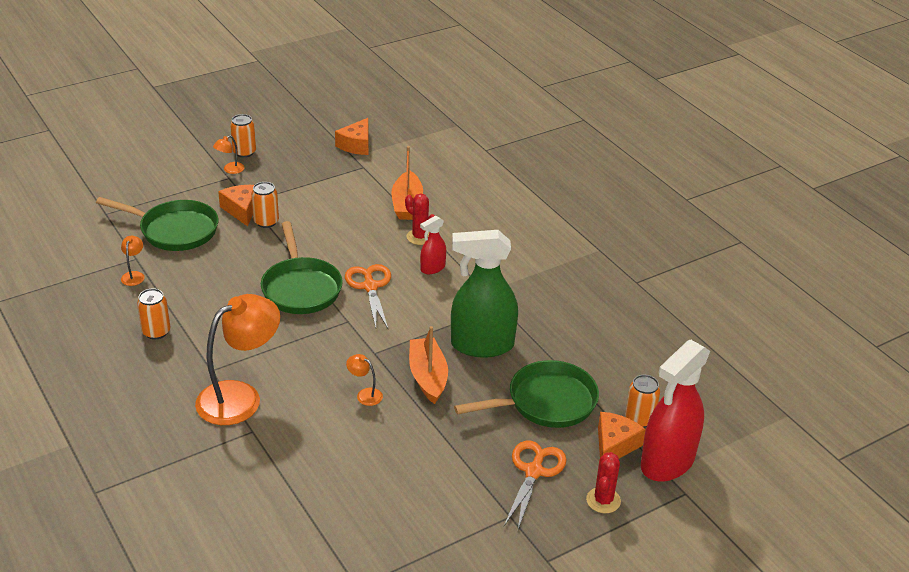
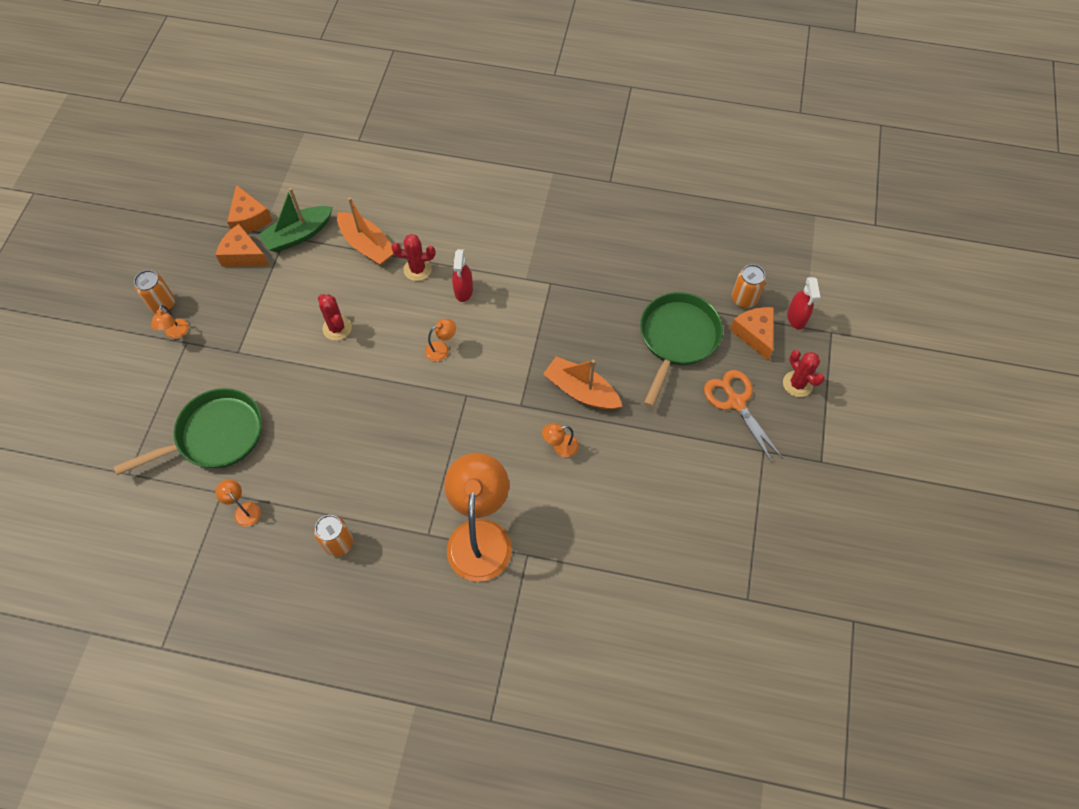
camera: 45 degrees left, 25 degrees up
orange cheese [218,185,254,226] -> orange cheese moved to [216,224,269,267]
orange can [251,182,279,228] -> none
green pan [261,221,343,314] -> none
orange scissors [345,264,391,329] -> orange lamp [425,319,456,362]
green spray bottle [451,230,518,358] -> none
red spray bottle [641,339,710,482] -> red spray bottle [787,277,820,330], size x0.48
none -> green boat [258,188,333,252]
none -> red cactus [318,294,352,340]

